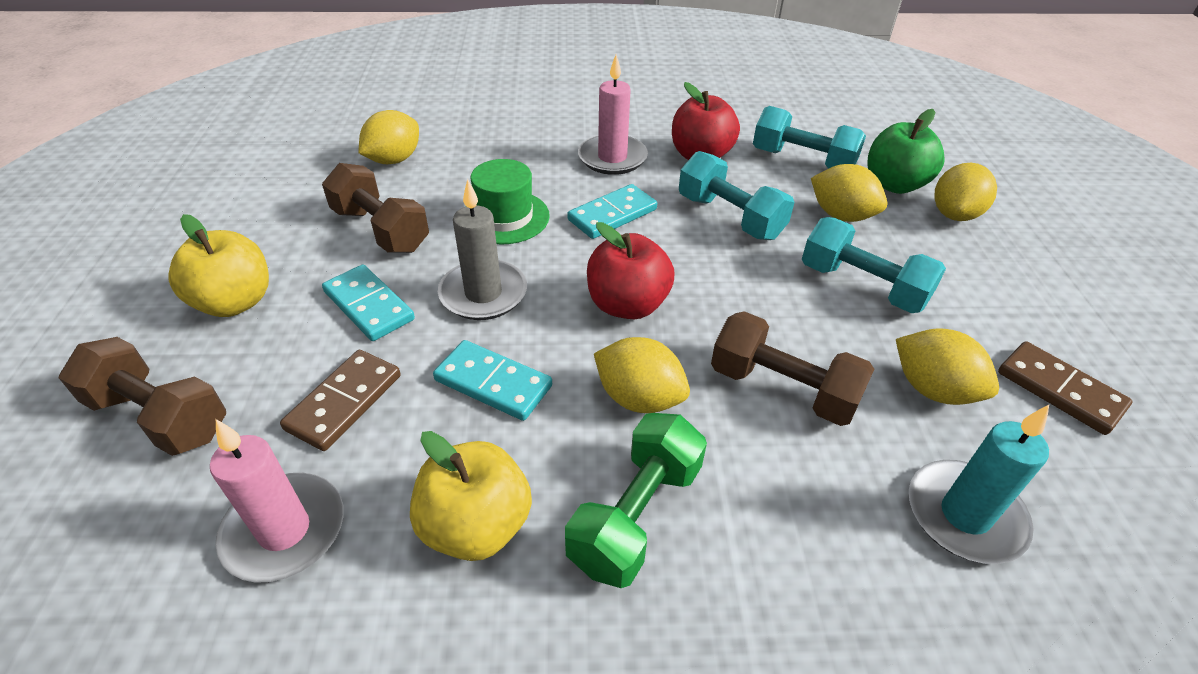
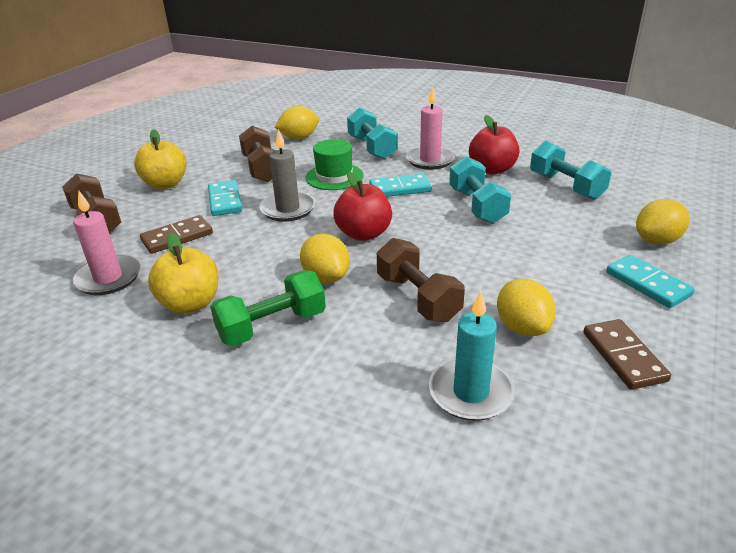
camera: 30 degrees right, 10 degrees down
turquoise domino [433,340,552,421] -> turquoise domino moved to [606,255,695,308]
turquoise dumbbell [802,217,946,313] -> turquoise dumbbell moved to [347,107,397,159]
yellow lemon [811,164,887,222] -> none
green apple [867,109,945,194] -> none

